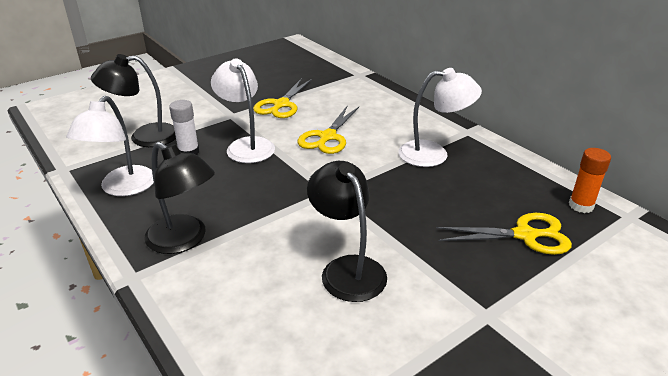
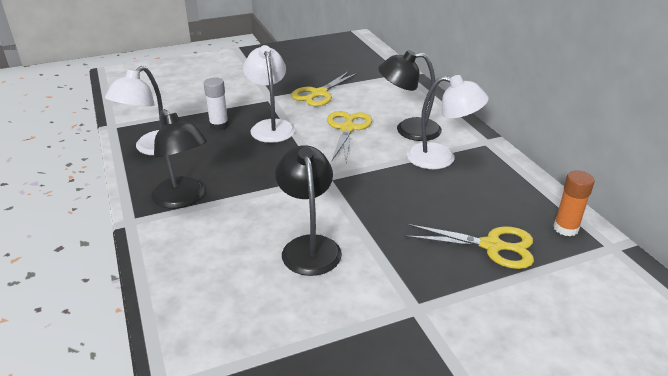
camera: 15 degrees right, 0 degrees up
black lamp [91,54,176,147] -> black lamp moved to [378,50,442,141]
yellow scissors [297,106,359,154] -> yellow scissors turned 150 degrees clockwise [327,111,372,161]

